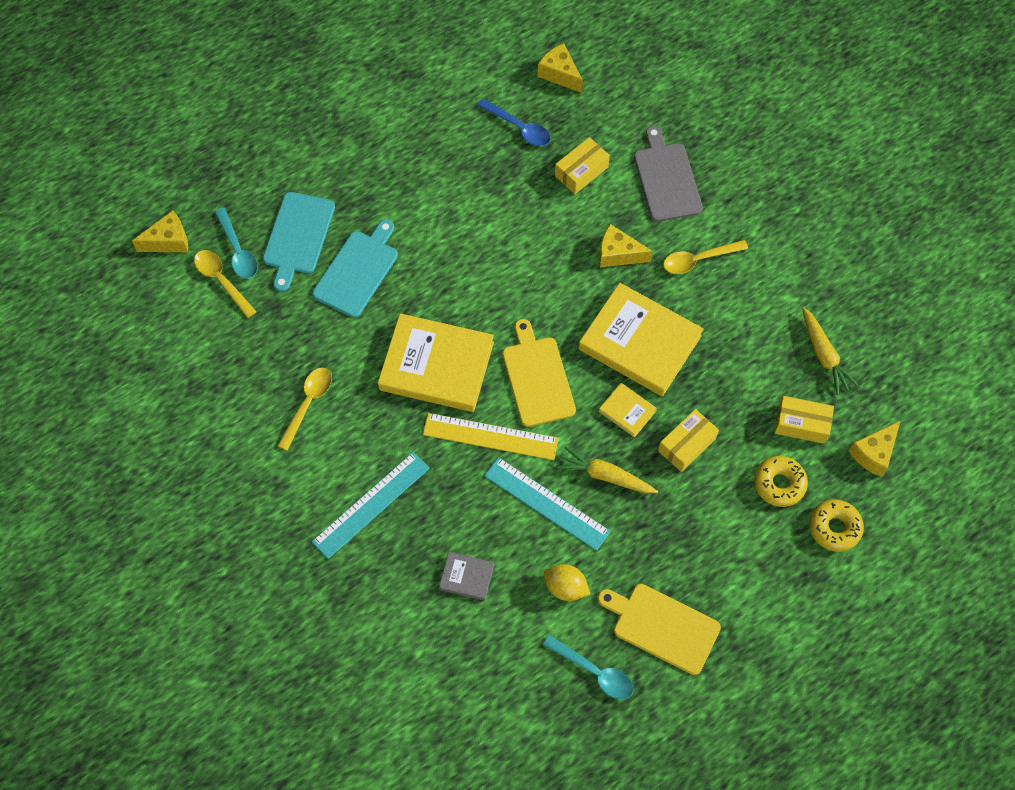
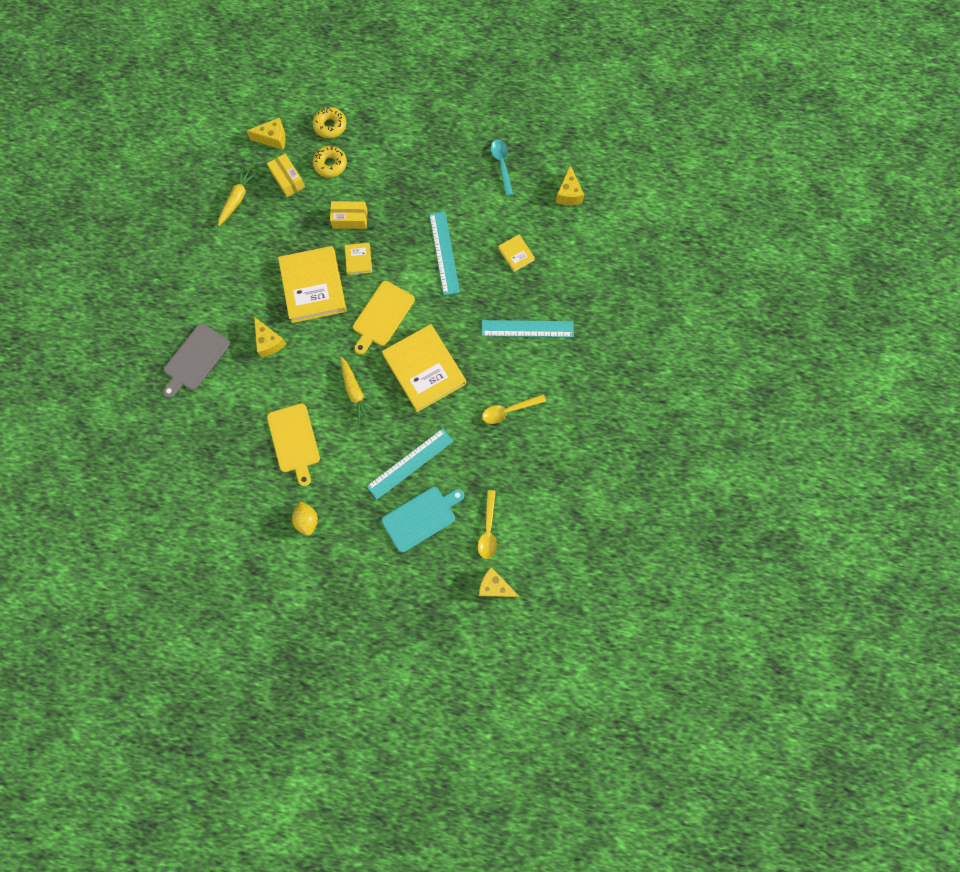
camera: 135 degrees left, 10 degrees up
turquoise spoon [215,208,258,279] -> none
turquoise cutting board [312,220,398,318] -> turquoise ruler [367,428,453,499]
yellow ruler [423,413,559,460] -> none
grey book [439,552,494,601] -> yellow book [498,235,535,272]
blue spoon [477,99,550,146] -> none
yellow cheese [538,43,583,93] -> yellow cheese moved to [556,165,584,205]
yellow lemon [543,564,590,601] -> yellow lemon moved to [292,501,318,536]
yellow box [555,137,610,194] -> none
yellow carrot [557,446,658,493] -> yellow carrot moved to [340,357,375,423]
yellow cutting board [598,584,721,675] -> yellow cutting board moved to [267,403,320,486]
yellow spoon [663,240,748,274] -> none

